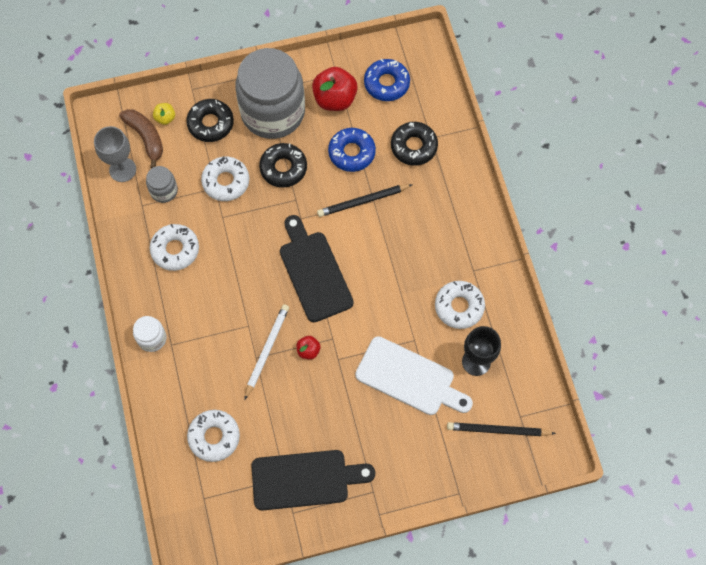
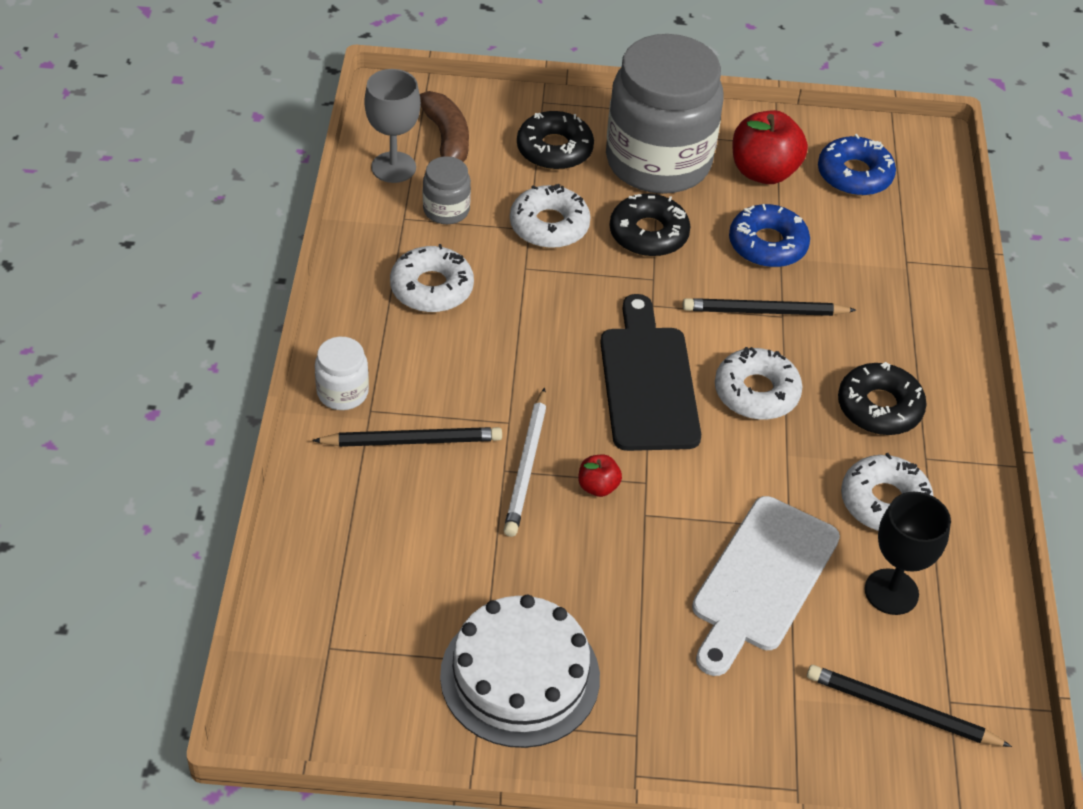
camera: 15 degrees right, 20 degrees down
yellow apple [153,103,175,125] -> none
white donut [187,410,240,462] -> white donut moved to [715,347,803,420]
white pencil [244,304,289,400] -> white pencil turned 150 degrees clockwise [504,387,546,537]
black cutting board [251,450,375,510] -> white cake [440,595,600,748]
white cutting board [355,336,473,415] -> white cutting board turned 75 degrees clockwise [692,496,840,676]
black donut [391,122,438,166] -> black donut moved to [838,362,927,435]
none -> black pencil [312,427,502,447]

